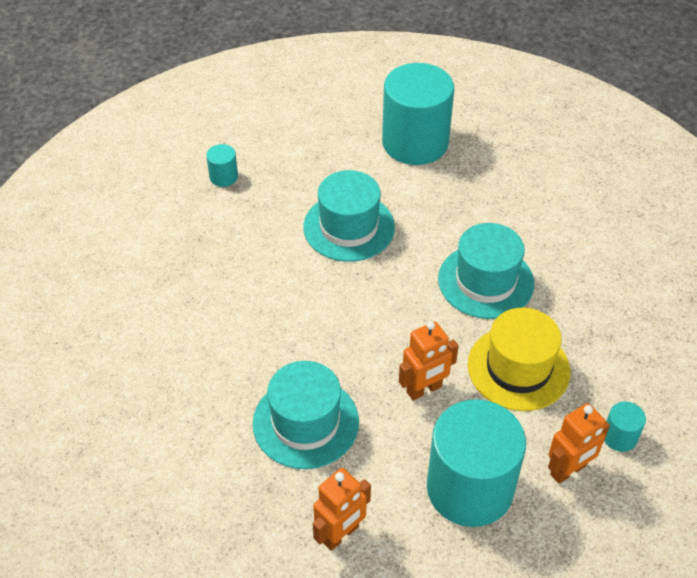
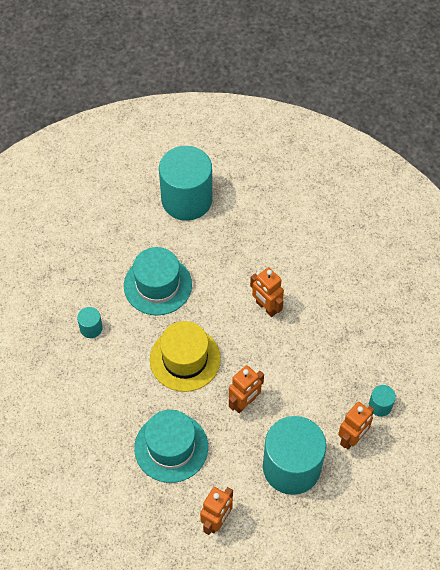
camera: 15 degrees left, 10 degrees up
turquoise cylinder [206,144,238,187] -> turquoise cylinder moved to [77,307,103,338]
turquoise hat [438,223,534,319] -> orange robot [250,267,284,317]
yellow hat [468,308,570,411] -> yellow hat moved to [150,321,221,392]

